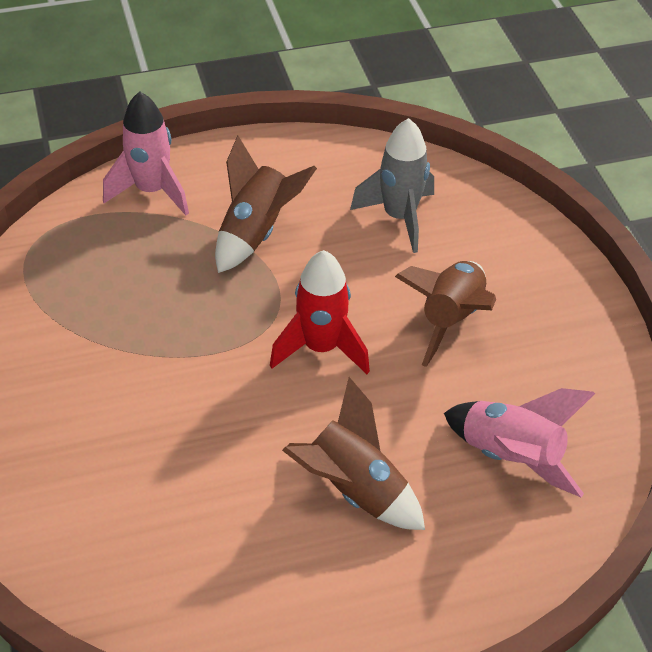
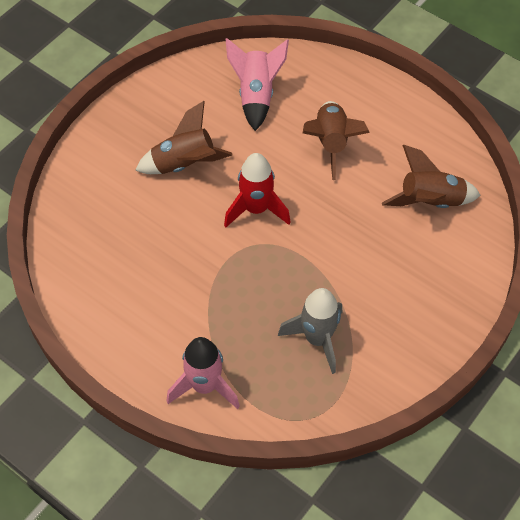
camera: 125 degrees left, 10 degrees up
brown rocket [215,136,317,273] -> brown rocket moved to [382,145,481,208]
grey rocket [350,118,434,253] -> grey rocket moved to [278,288,342,374]

